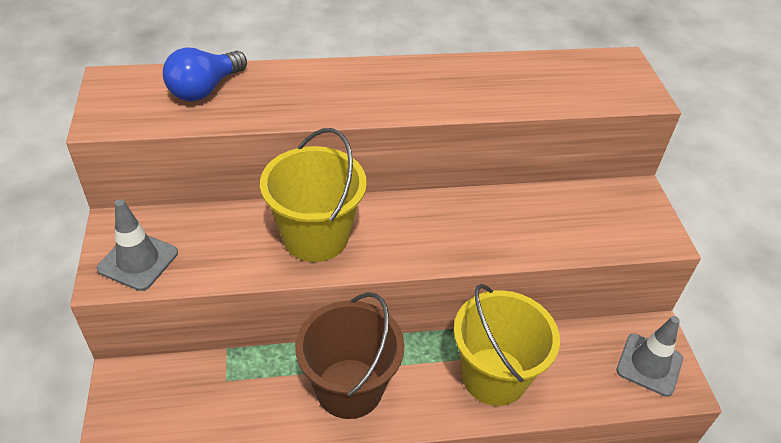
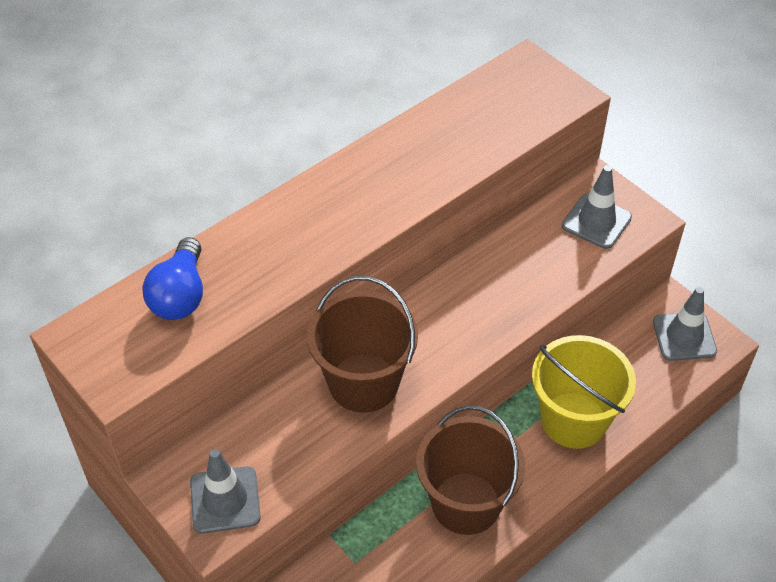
camera: 30 degrees left, 5 degrees up
yellow bucket [260,128,367,262] -> brown bucket [307,276,418,413]
none -> grey traffic cone [562,165,632,249]

